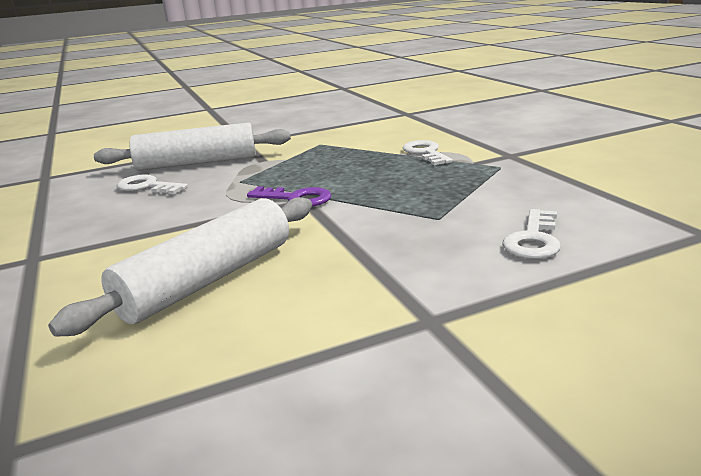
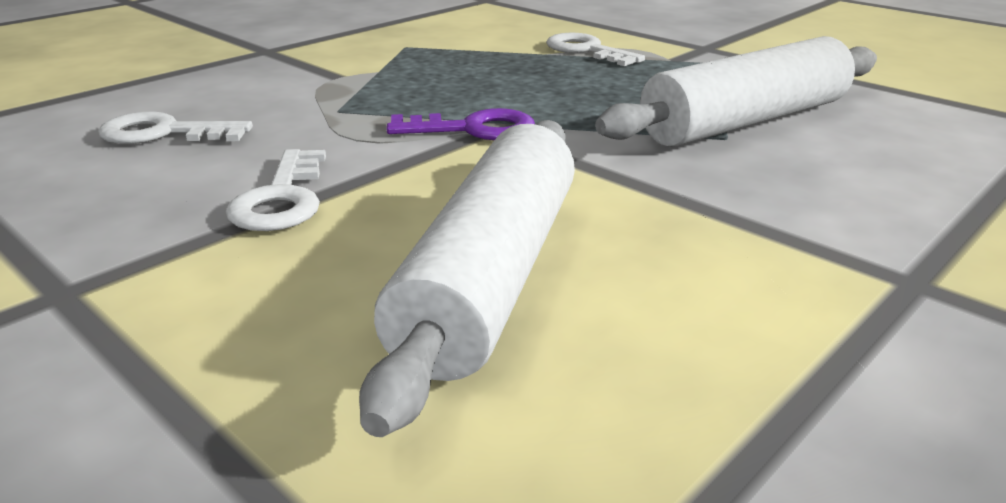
camera: 25 degrees left, 5 degrees up
white rolling pin [94,122,291,170] -> white rolling pin moved to [595,36,877,147]
white key [502,209,561,259] -> white key moved to [226,149,326,231]

